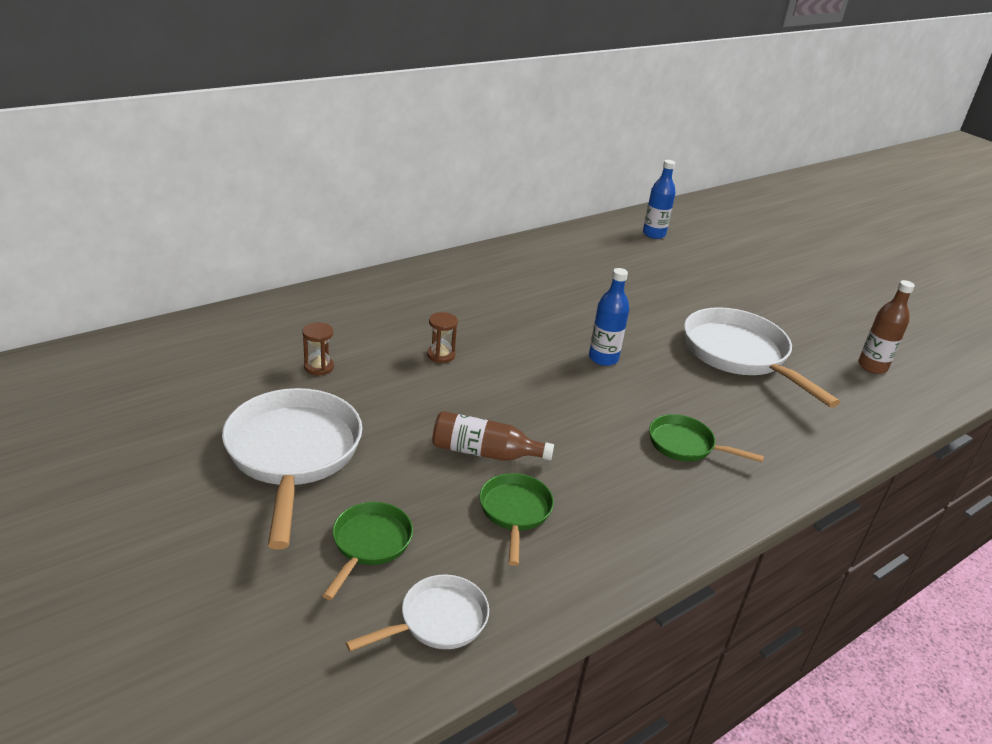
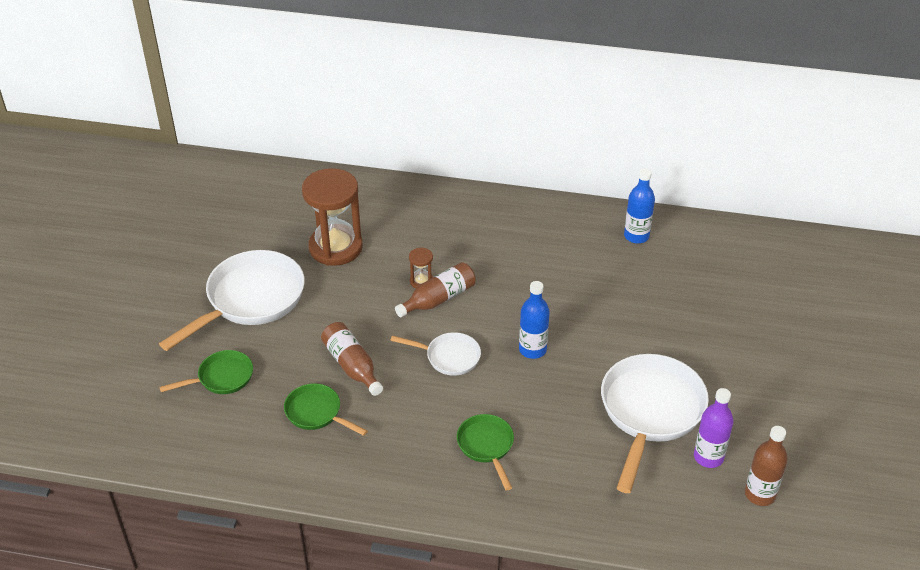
camera: 50 degrees right, 10 degrees up
brown hourglass [302,322,334,375] -> brown hourglass [302,168,363,266], size x2.32
white pan [345,575,489,652] -> white pan moved to [390,332,481,376]
green pan [479,473,554,566] -> green pan turned 105 degrees counterclockwise [284,384,368,436]
blue bottle [643,160,675,239] -> blue bottle moved to [624,169,655,244]
none -> brown bottle [395,262,476,317]
none -> purple bottle [694,388,733,468]

